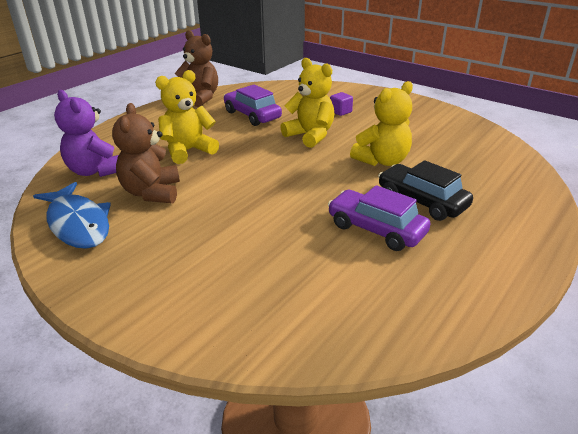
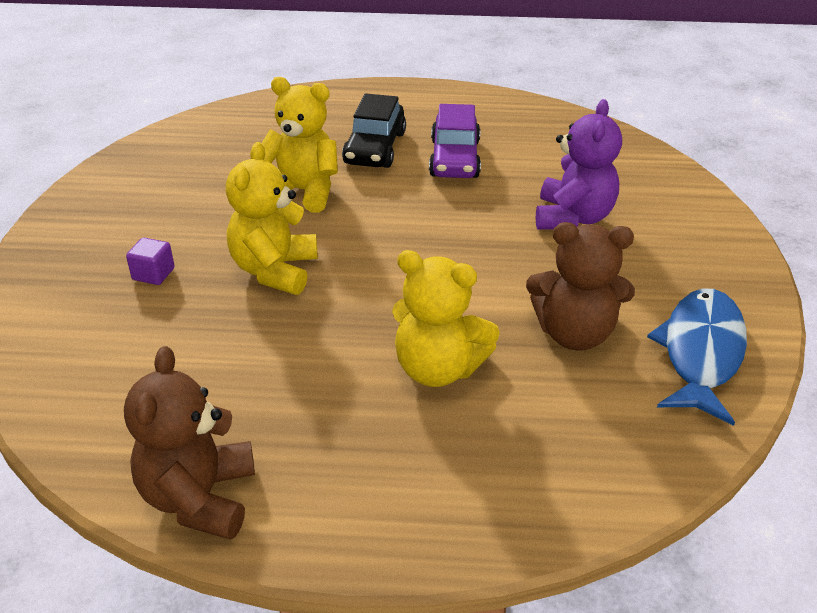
camera: 125 degrees left, 5 degrees up
purple teddy bear [54,90,119,177] -> purple teddy bear moved to [536,99,622,230]
brown teddy bear [112,103,180,203] -> brown teddy bear turned 45 degrees clockwise [526,222,635,350]
purple car [224,84,282,126] -> none

